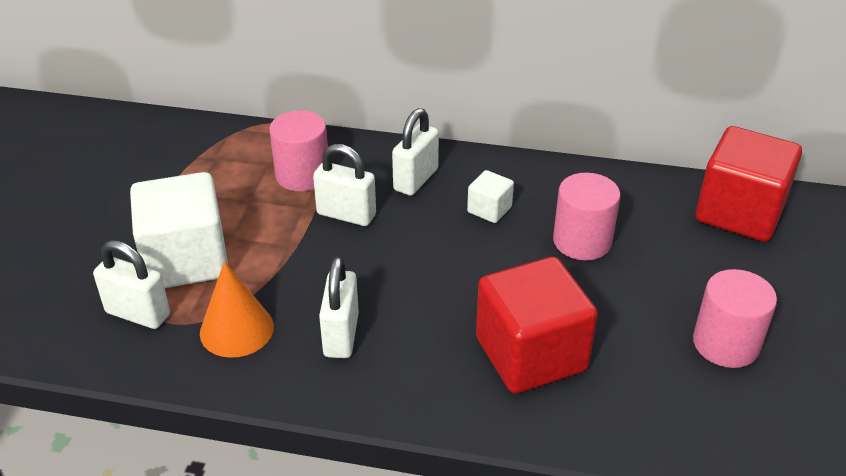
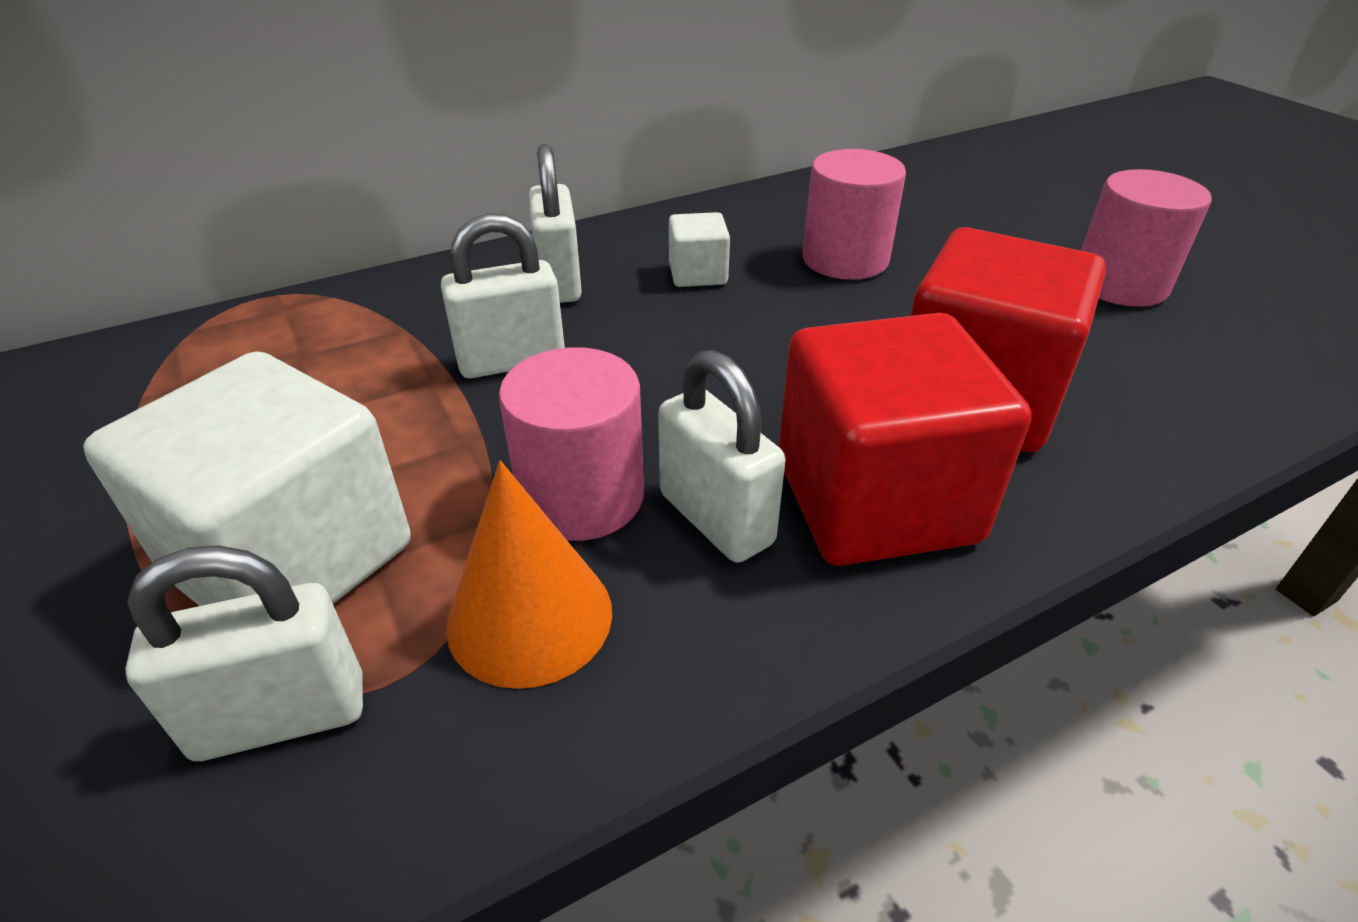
camera: 40 degrees left, 0 degrees up
pink cylinder [269,111,328,191] -> pink cylinder moved to [499,347,644,541]
red cube [696,126,802,242] -> red cube moved to [779,313,1031,566]

